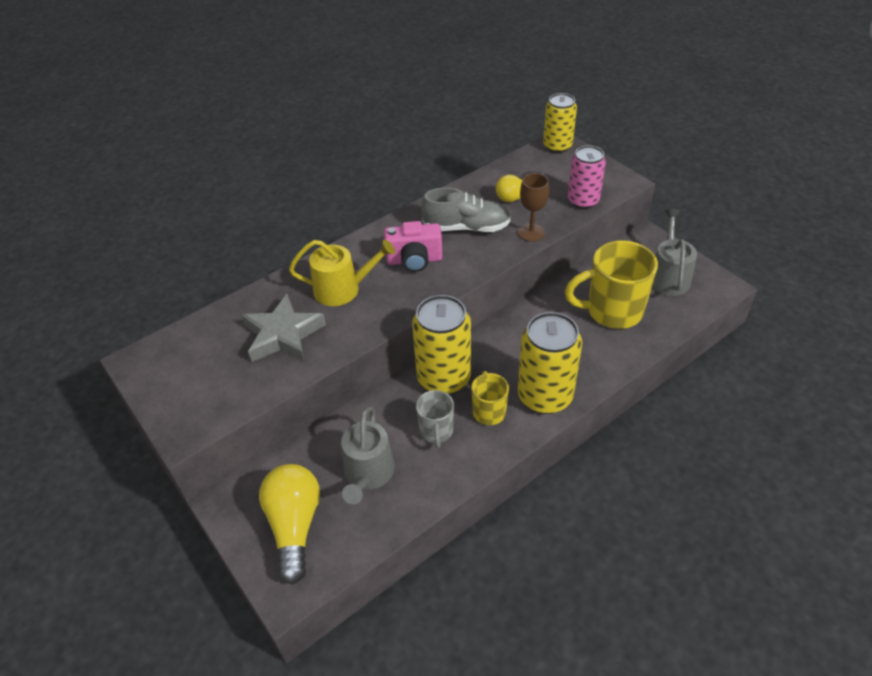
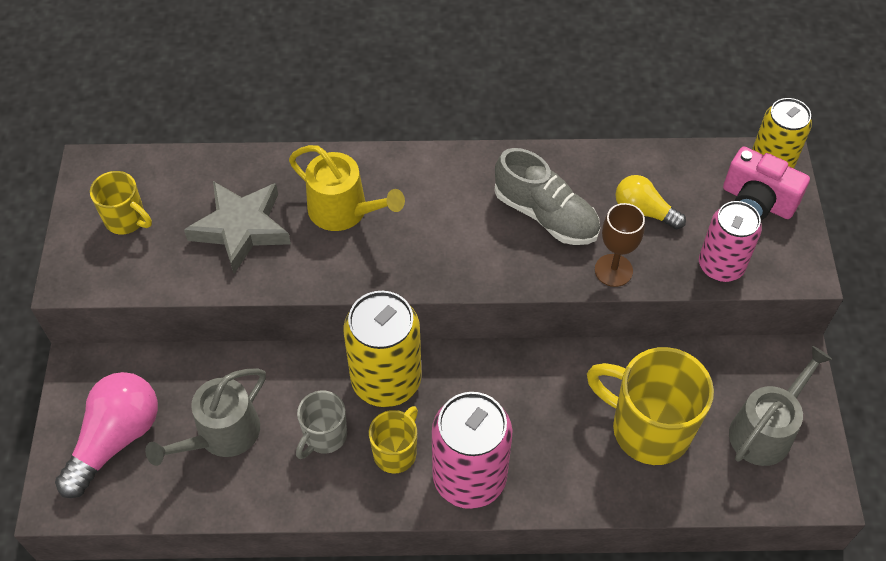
camera: 35 degrees right, 10 degrees up
yellow light bulb [259,464,320,585] -> pink light bulb [55,372,158,498]
pink camera [384,221,442,272] -> pink camera moved to [723,147,810,220]
yellow can [518,312,582,414] -> pink can [432,392,512,509]
none -> yellow mug [90,171,152,234]

